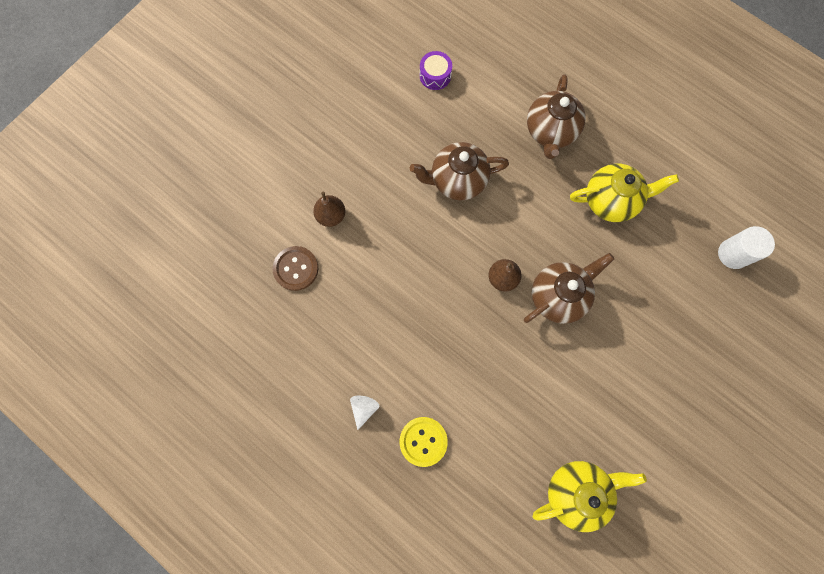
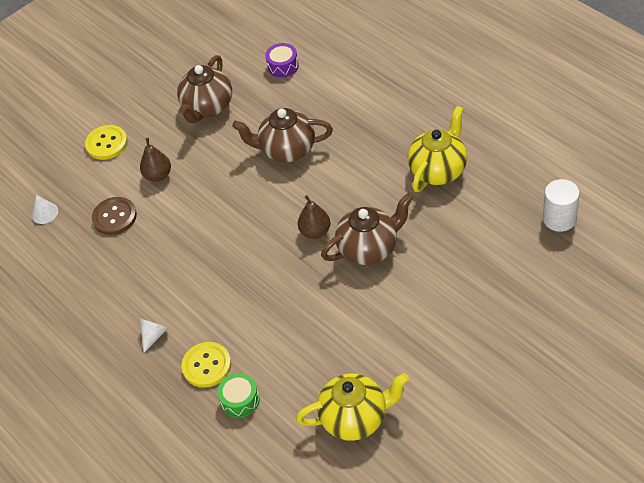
camera: 15 degrees right, 25 degrees down
brown teapot [527,74,585,159] -> brown teapot moved to [177,55,232,123]
yellow teapot [570,164,679,222] -> yellow teapot turned 60 degrees counterclockwise [408,106,467,192]
none -> white cone [31,195,58,224]
none -> yellow button [85,125,128,160]
none -> green drum [217,373,260,418]

